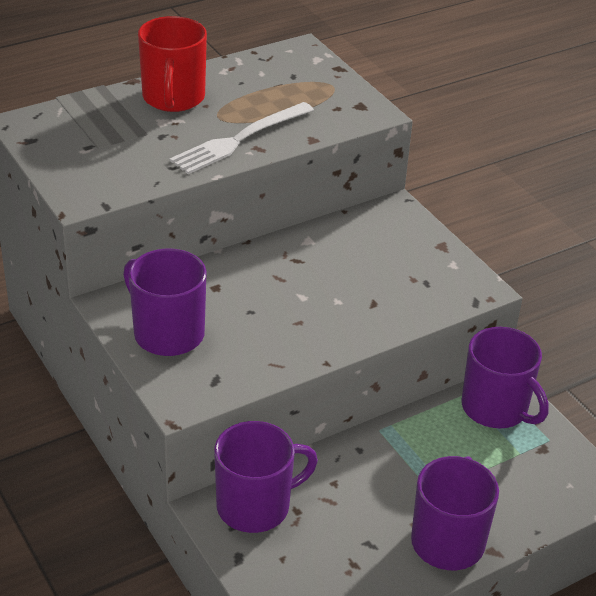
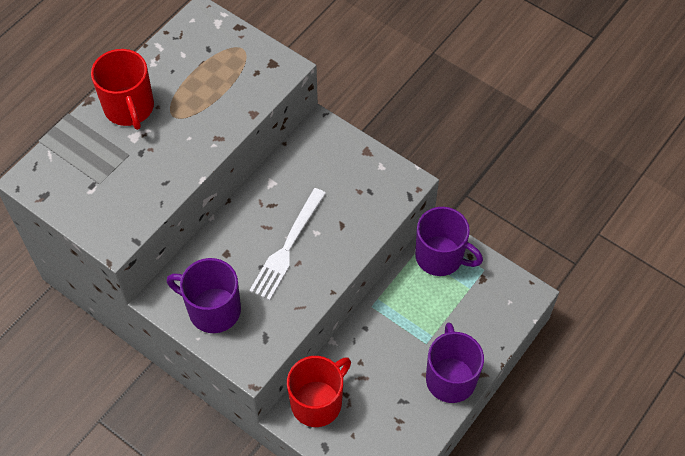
camera: 20 degrees left, 20 degrees up
white fork [170,102,314,174] -> white fork moved to [249,188,326,300]
purple mug [214,421,318,533] -> red mug [287,356,351,427]

